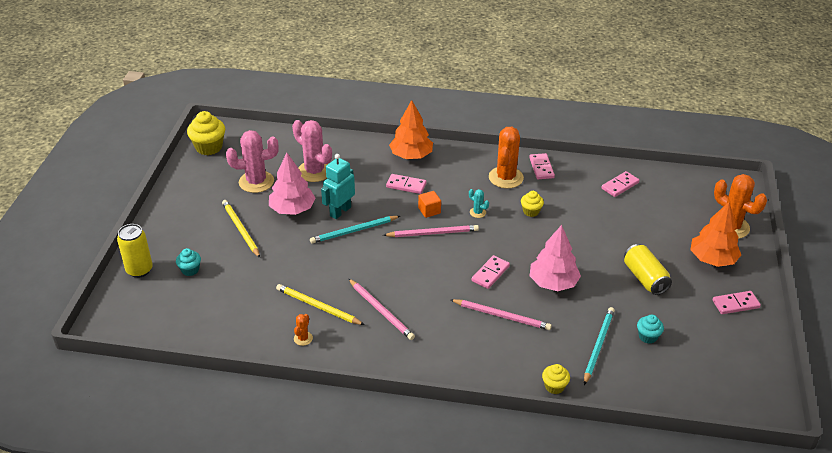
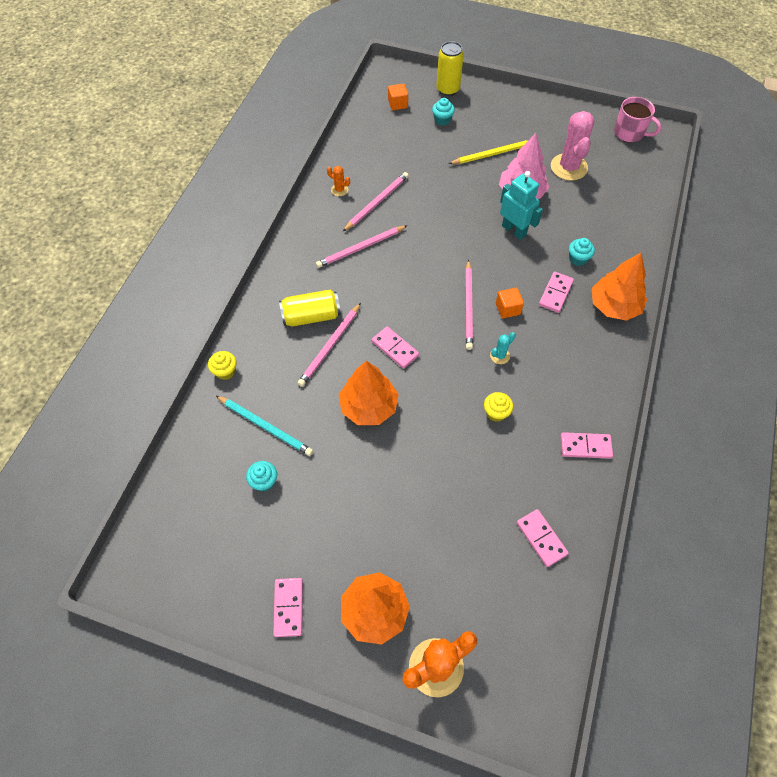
camera: 100 degrees right, 20 degrees up
yellow cupcake [187,111,225,155] -> pink mug [614,97,661,143]
yellow pencil [276,284,364,325] -> pink pencil [343,172,409,231]
pink cactus [292,120,332,182] -> none
turquoise pencil [310,216,400,244] -> none
orange cactus [489,127,524,189] -> none
pink tree [530,225,581,291] -> orange tree [339,361,399,425]
yellow can [624,244,672,295] -> yellow can moved to [279,290,341,327]
none -> orange cube [388,84,408,110]
none -> turquoise cupcake [569,238,595,266]

